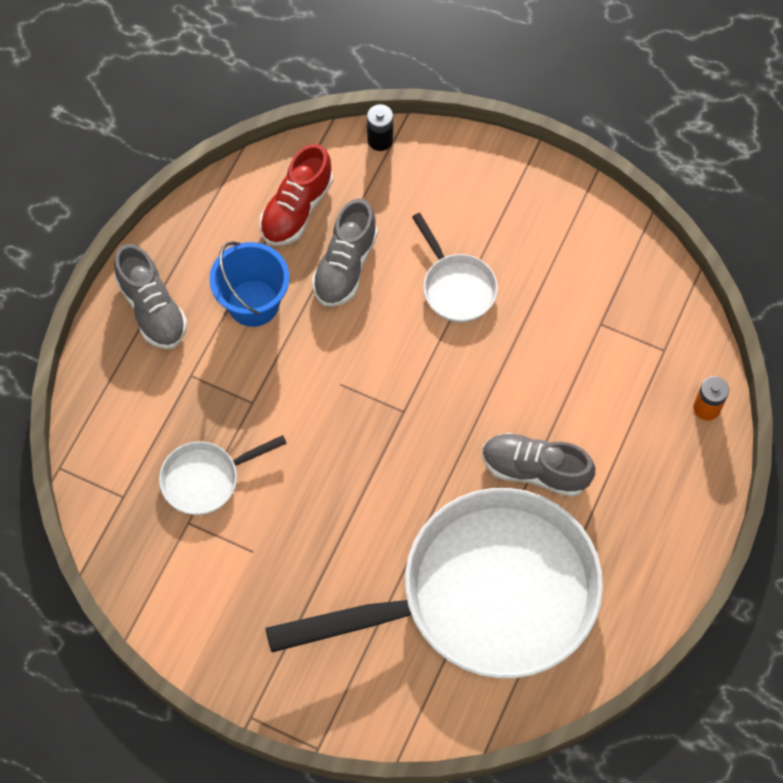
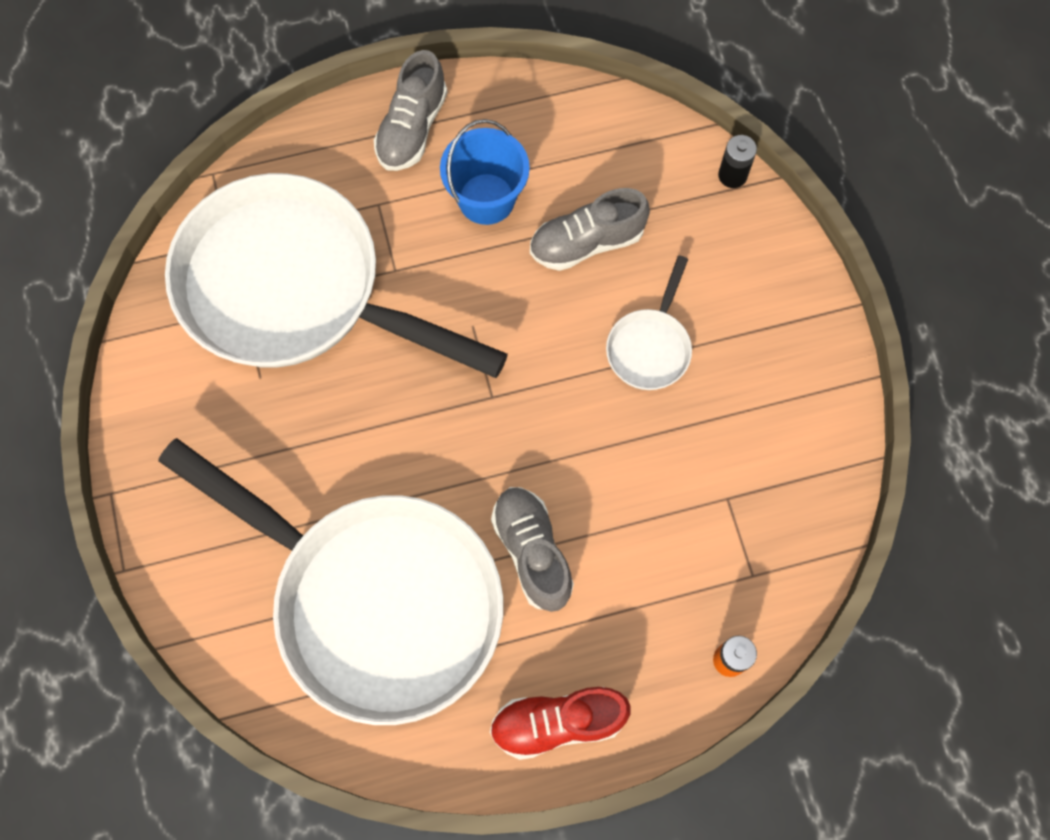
camera: 50 degrees right, 5 degrees up
white pan [159,435,287,515] -> white pan [165,173,508,378], size x2.46
red shoe [259,144,333,246] -> red shoe moved to [490,687,631,760]

